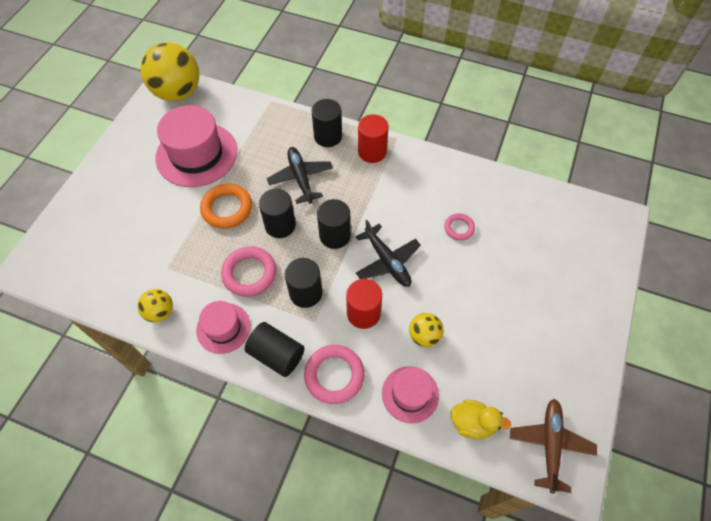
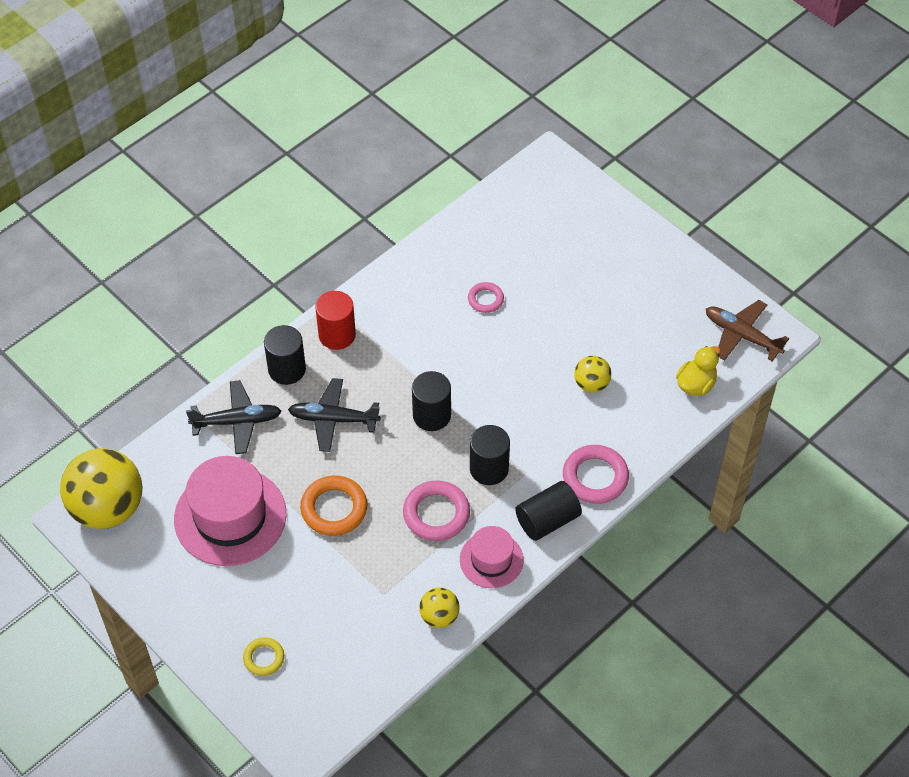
camera: 65 degrees left, 5 degrees down
black cylinder [259,189,296,238] -> none
red cylinder [346,279,382,329] -> none
black plane [356,220,421,287] -> black plane moved to [186,380,281,454]
pink hat [382,366,439,423] -> none
none -> yellow ring [243,637,284,676]

